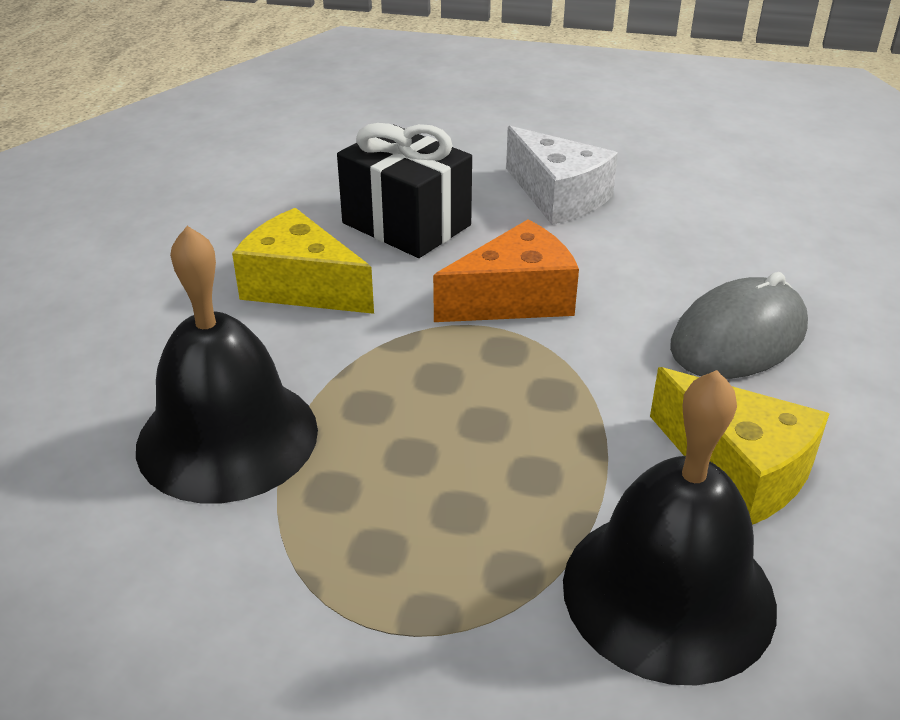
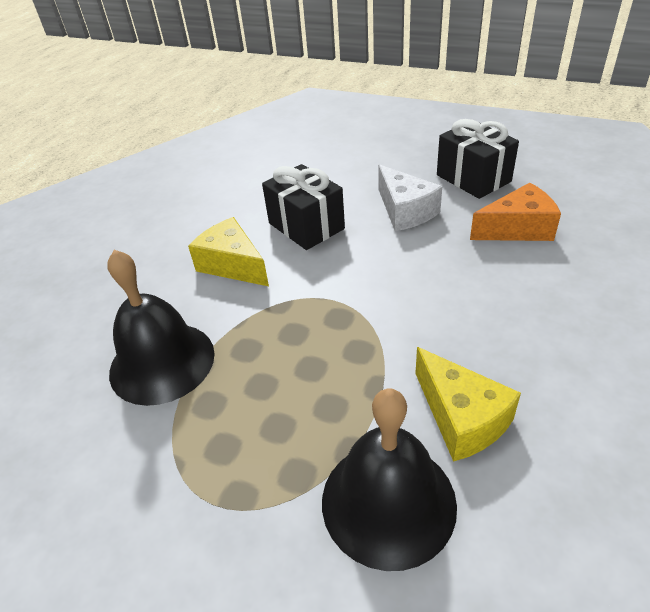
camera: 15 degrees right, 5 degrees up
orange cheese [433,220,579,322] -> orange cheese moved to [470,183,561,241]
grey mouse [670,272,808,379] -> none
none -> black gift [437,119,519,199]

